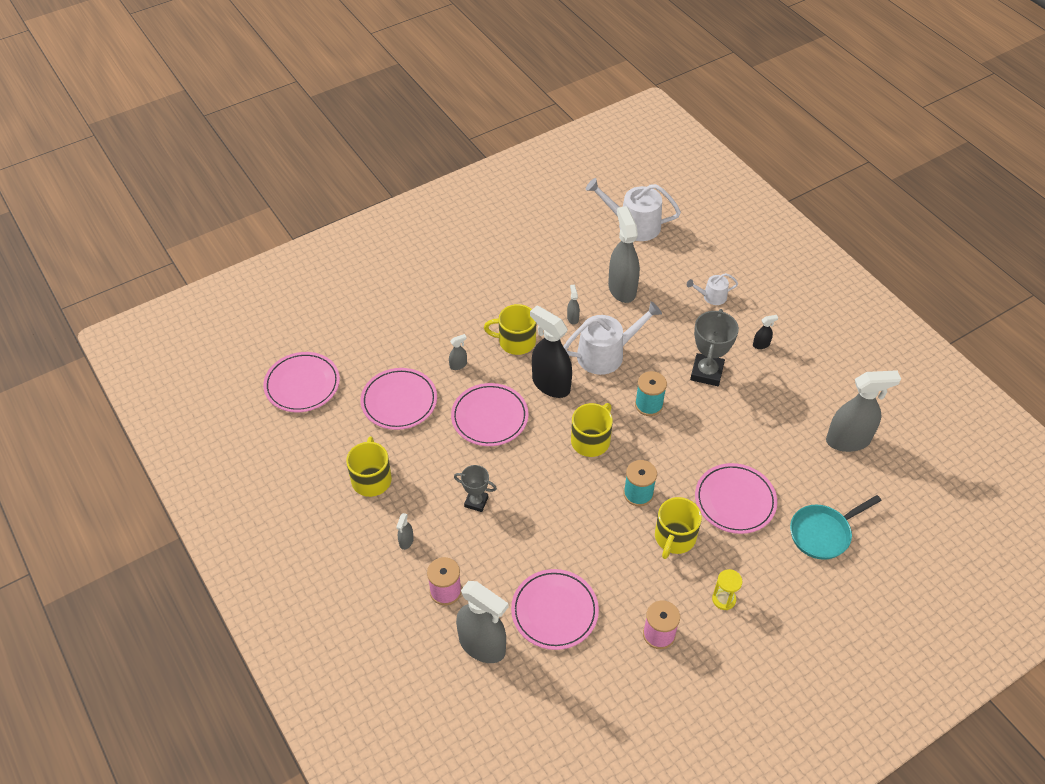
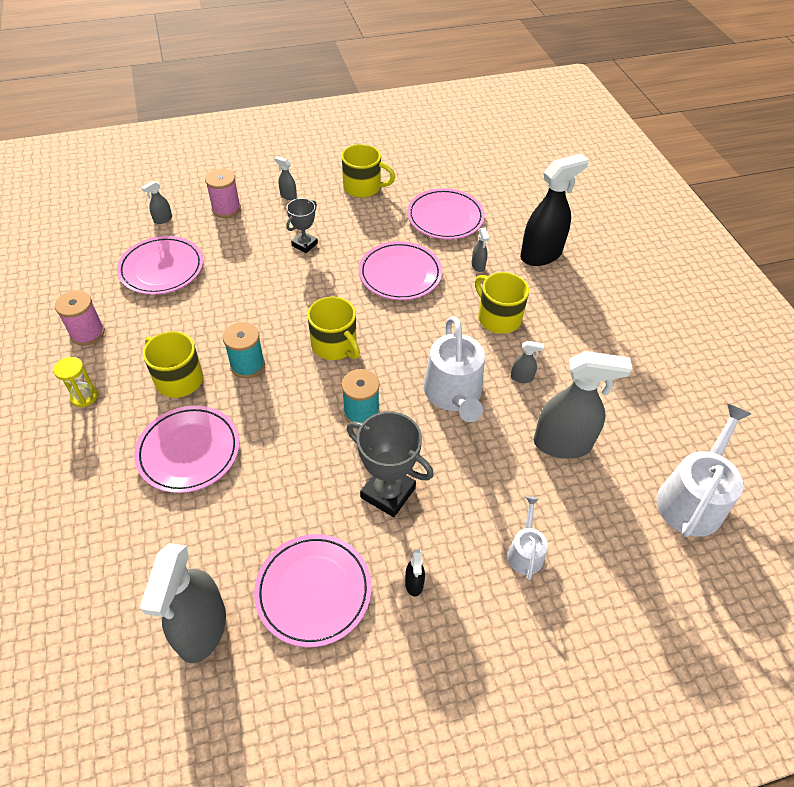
camera: 105 degrees right, 0 degrees up
pink plate [263,352,340,412] -> pink plate moved to [254,534,371,647]
grey spray bottle [456,581,508,663] -> grey spray bottle [141,181,172,224], size x0.42
yellow mug [484,304,536,355] -> yellow mug turned 60 degrees counterclockwise [475,272,529,334]
black spray bottle [530,305,572,398] -> black spray bottle moved to [520,154,589,266]
turquoise pan [790,495,882,560] -> none

